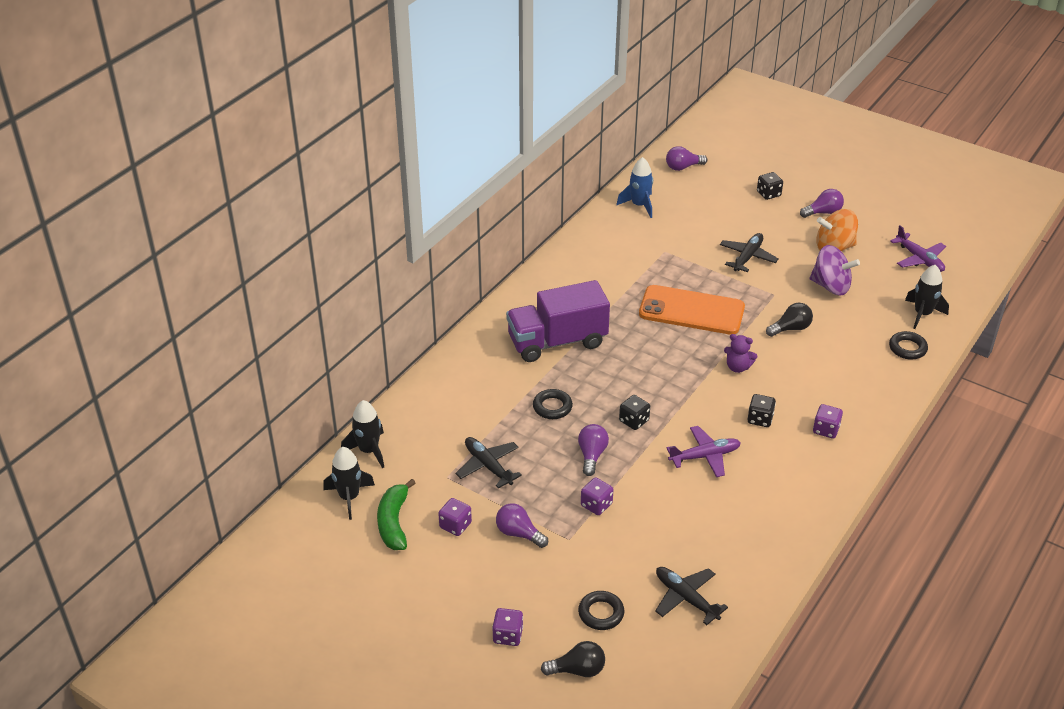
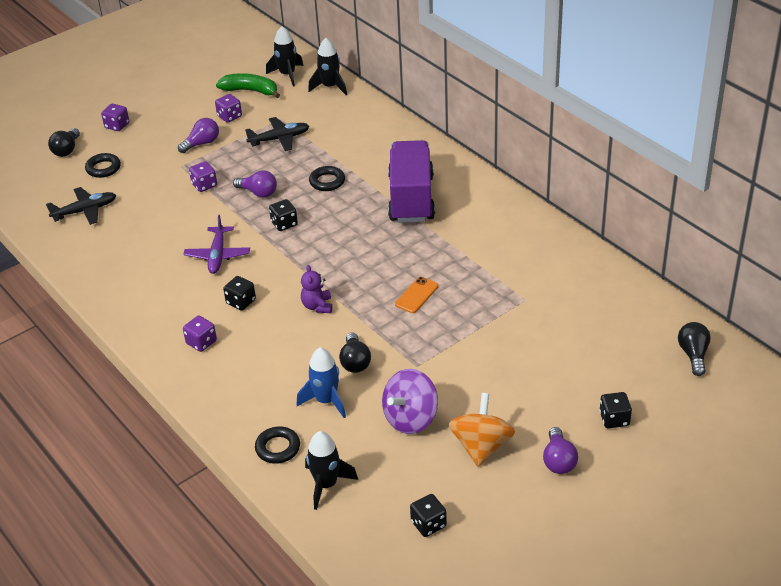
camera: 110 degrees right, 0 degrees up
blue rocket [616,157,653,218] -> blue rocket moved to [297,347,346,418]
orange phone [639,285,745,335] -> orange phone [395,277,439,313], size x0.44
purple light bulb [666,146,707,171] -> black light bulb [678,322,711,376]
black plane [720,233,779,272] -> none
purple teddy bear [724,334,757,373] -> purple teddy bear turned 45 degrees counterclockwise [301,265,332,313]
purple plane [890,225,946,272] -> black dice [410,494,447,537]

